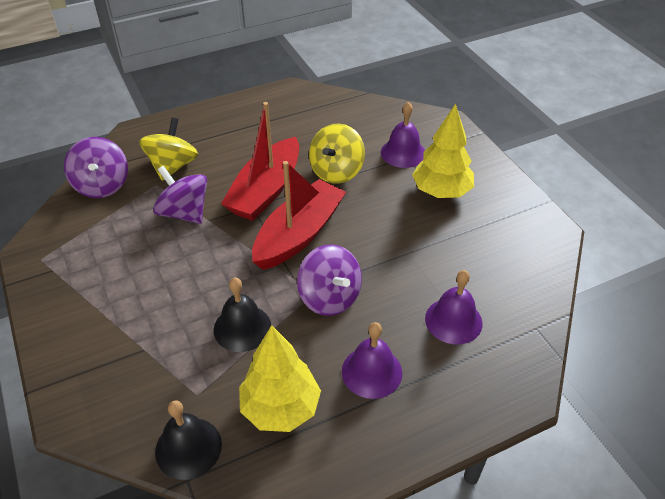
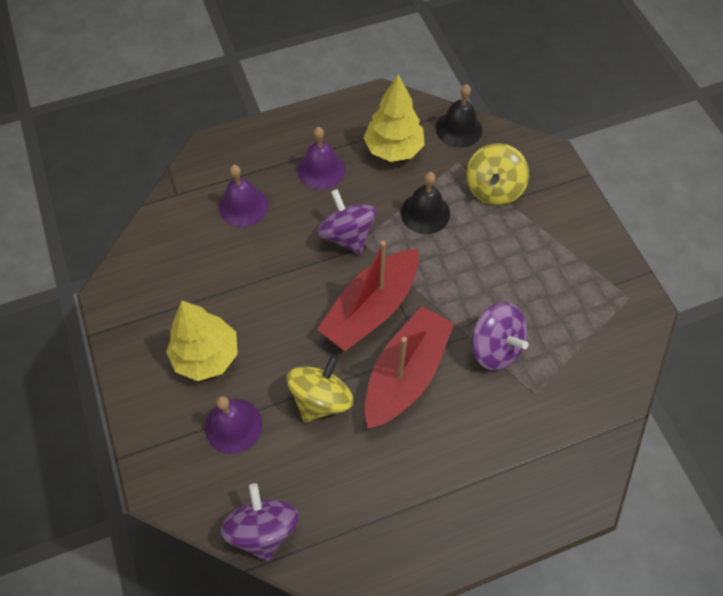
camera: 175 degrees left, 15 degrees up
purple spinning top [64,137,128,198] -> purple spinning top moved to [221,483,299,562]
yellow spinning top [139,118,198,181] -> yellow spinning top moved to [466,143,529,205]

